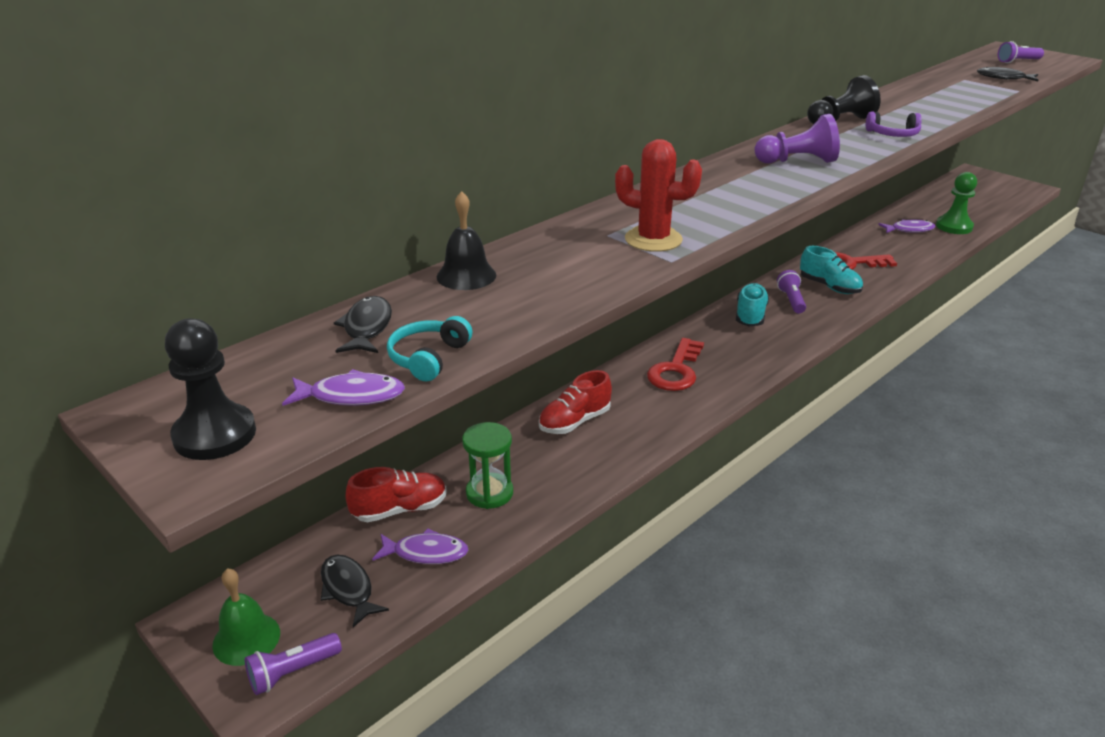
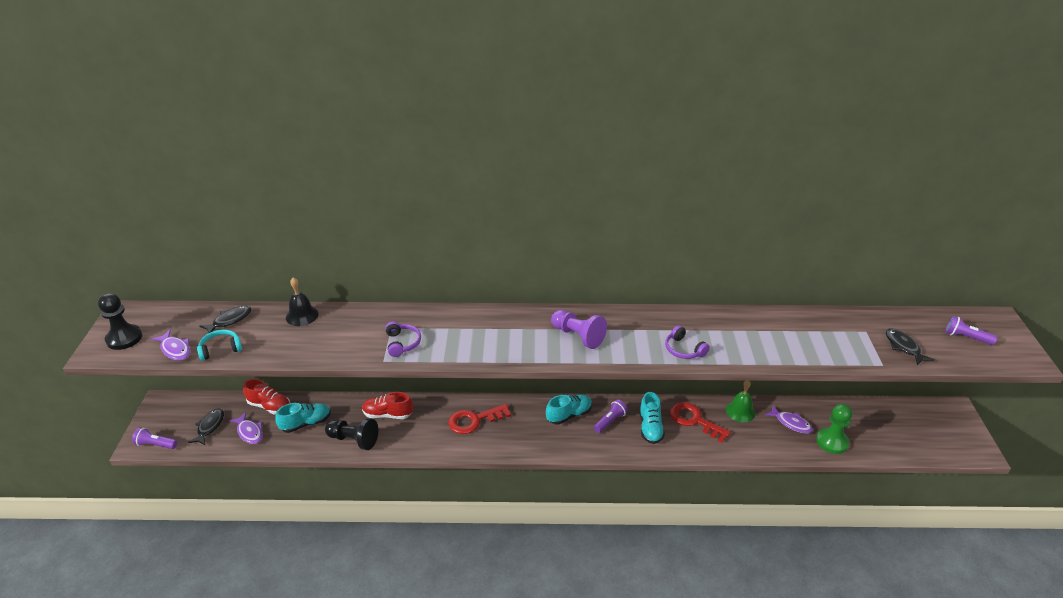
camera: 45 degrees right, 5 degrees up
green bell [212,568,280,666] -> green bell moved to [726,381,756,422]
green hourglass [462,422,513,509] -> turquoise shoe [275,403,331,433]
red cactus [615,139,702,252] -> purple headphones [385,321,421,357]
black pawn [807,75,881,124] -> black pawn moved to [325,418,378,450]

